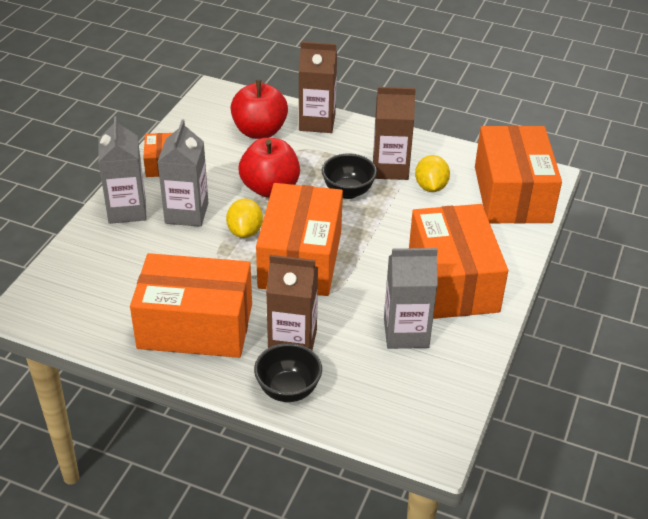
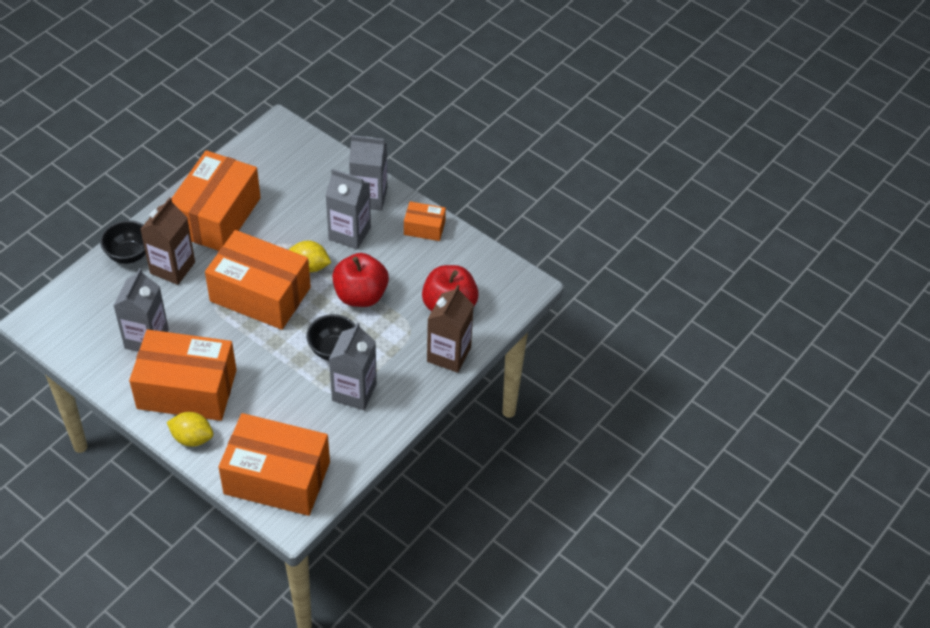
camera: 105 degrees right, 10 degrees up
brown carton [373,87,416,180] -> grey carton [329,322,377,410]
yellow lemon [415,155,450,192] -> yellow lemon moved to [167,412,213,447]

